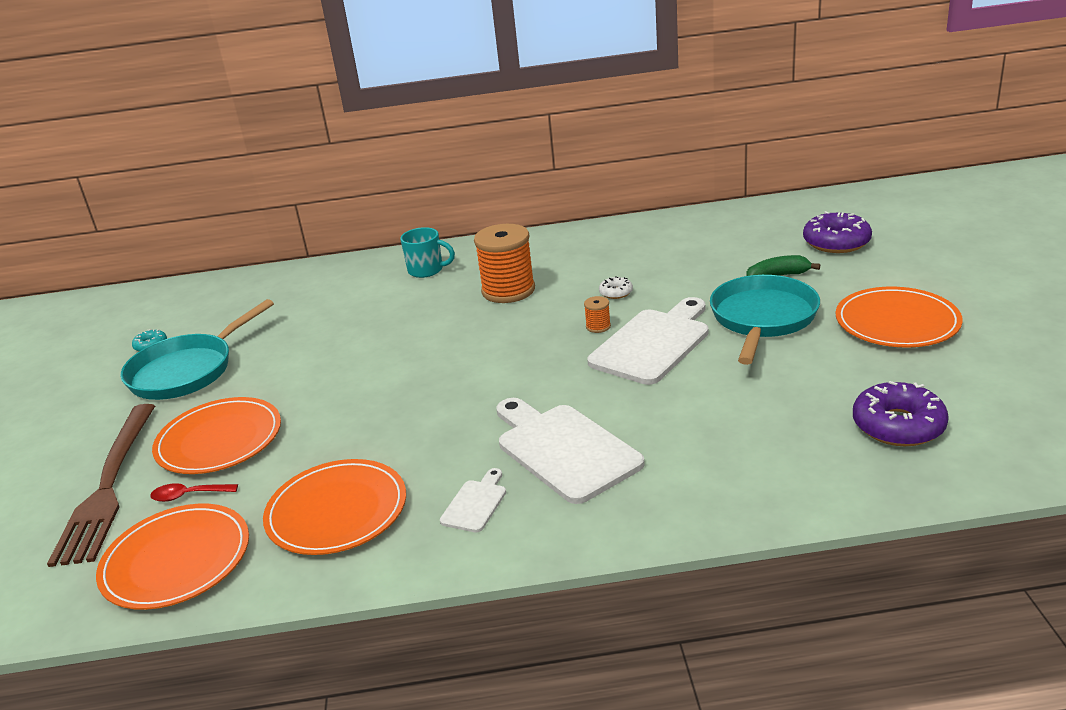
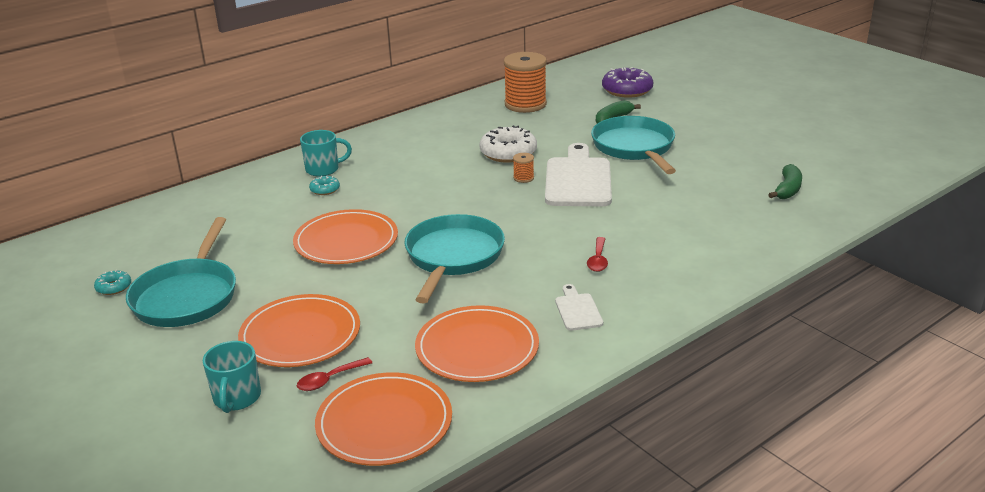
camera: 35 degrees left, 0 degrees up
brown fork [47,404,155,567] -> turquoise mug [203,341,261,413]
orange spool [474,224,535,303] -> orange spool moved to [504,52,547,113]
white cutting board [496,398,645,504] -> red spoon [587,237,608,272]
white donut [599,276,633,299] -> white donut [480,125,537,163], size x2.03
orange plate [835,287,962,347] -> orange plate moved to [293,209,398,264]
purple donut [853,381,949,446] -> green banana [768,164,802,199]
none -> turquoise donut [309,176,340,195]
none -> turquoise pan [405,214,505,303]

